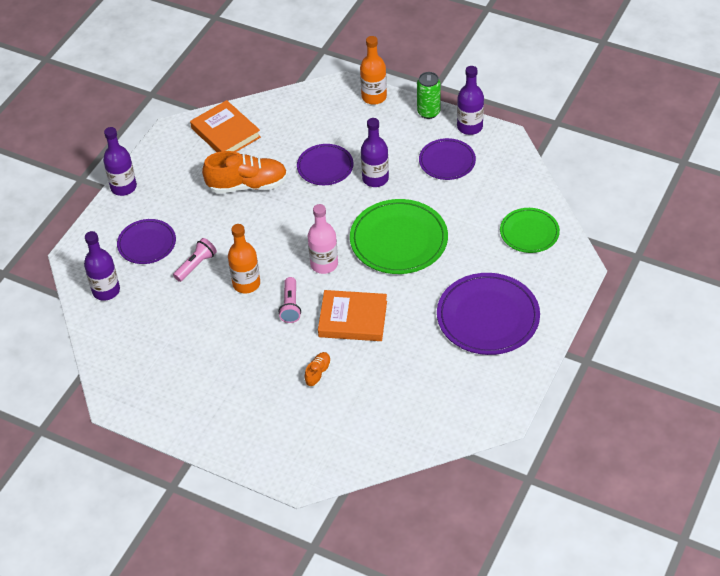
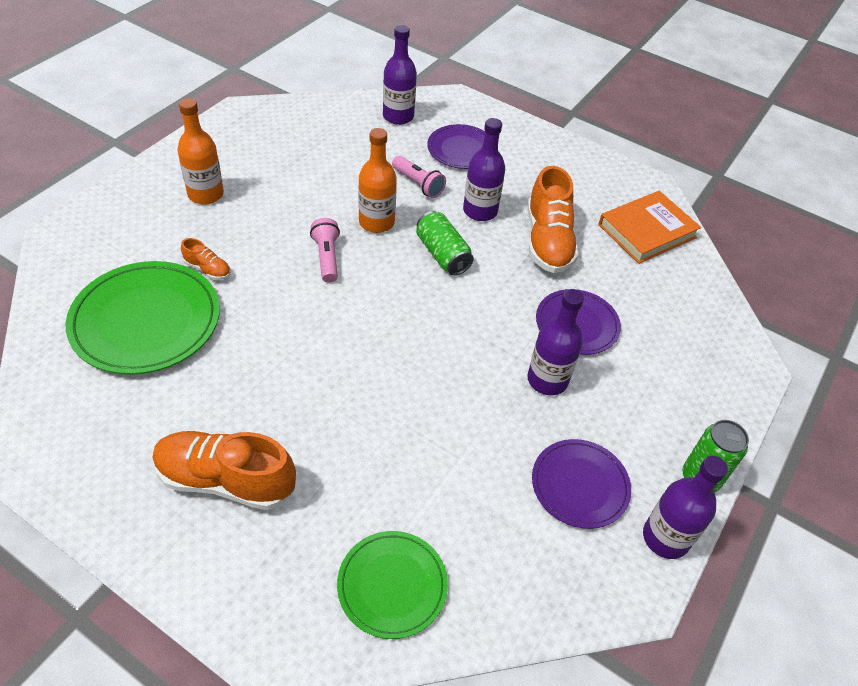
camera: 90 degrees right, 0 degrees up
purple bottle [103,127,137,196] -> purple bottle moved to [463,118,505,221]
pink flashlight [278,277,301,323] -> pink flashlight turned 75 degrees clockwise [310,218,340,283]
pink bottle [308,204,338,274] -> none
orange book [318,290,387,341] -> none
green plate [350,199,448,274] -> green plate moved to [66,261,220,375]
orange bottle [360,36,387,105] -> orange bottle moved to [178,98,224,205]
purple plate [437,273,540,355] -> orange shoe [153,431,296,510]
none -> green can [416,211,474,275]

